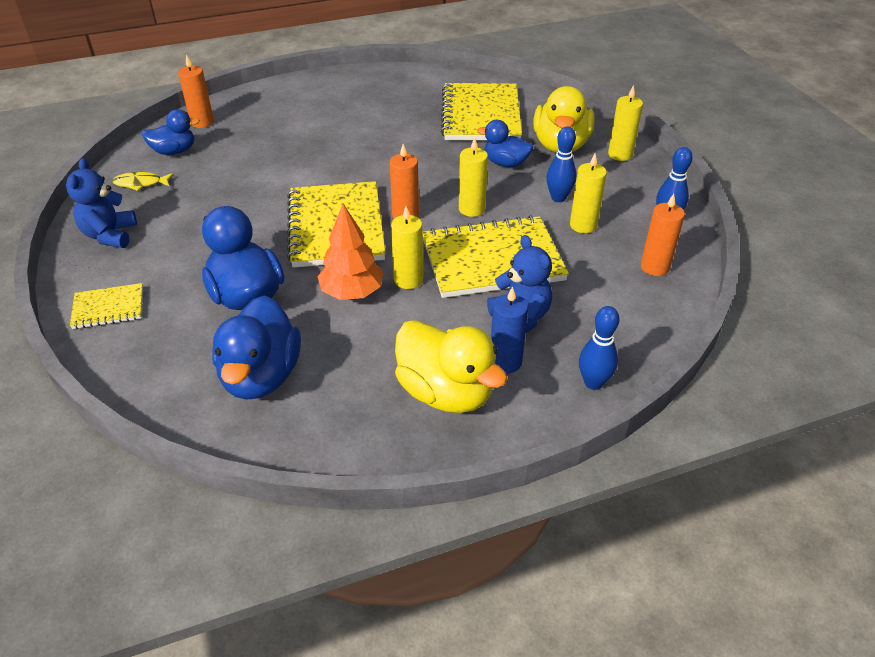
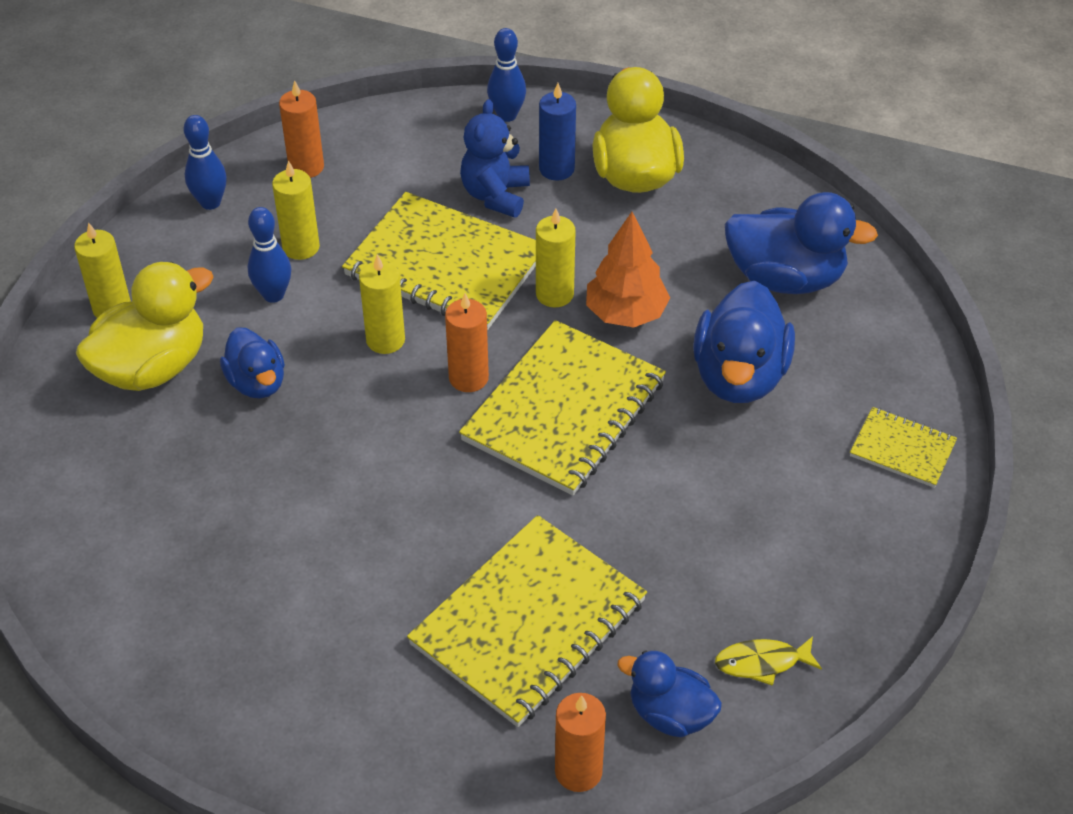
camera: 140 degrees left, 5 degrees up
blue teddy bear [66,158,137,248] -> none
yellow fish [112,172,174,191] -> yellow fish turned 135 degrees clockwise [715,636,822,686]
blue duck [212,295,301,400] -> blue duck turned 60 degrees clockwise [725,192,878,294]
yellow notebook [441,83,522,140] -> yellow notebook moved to [407,515,647,727]

